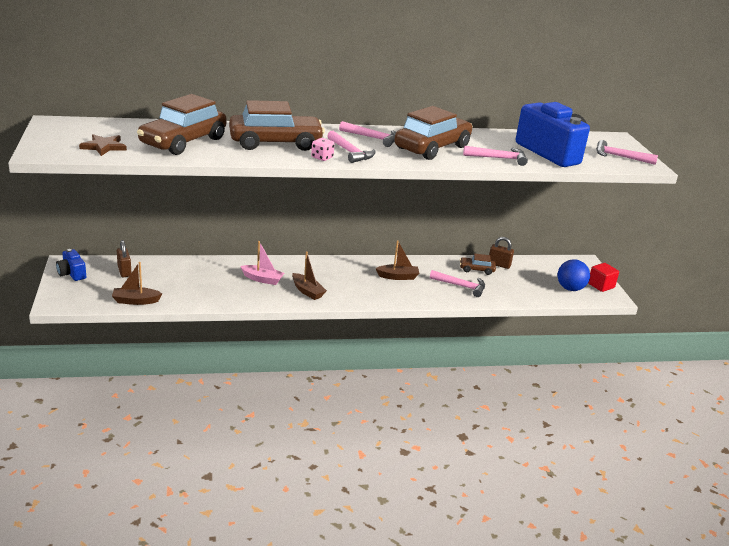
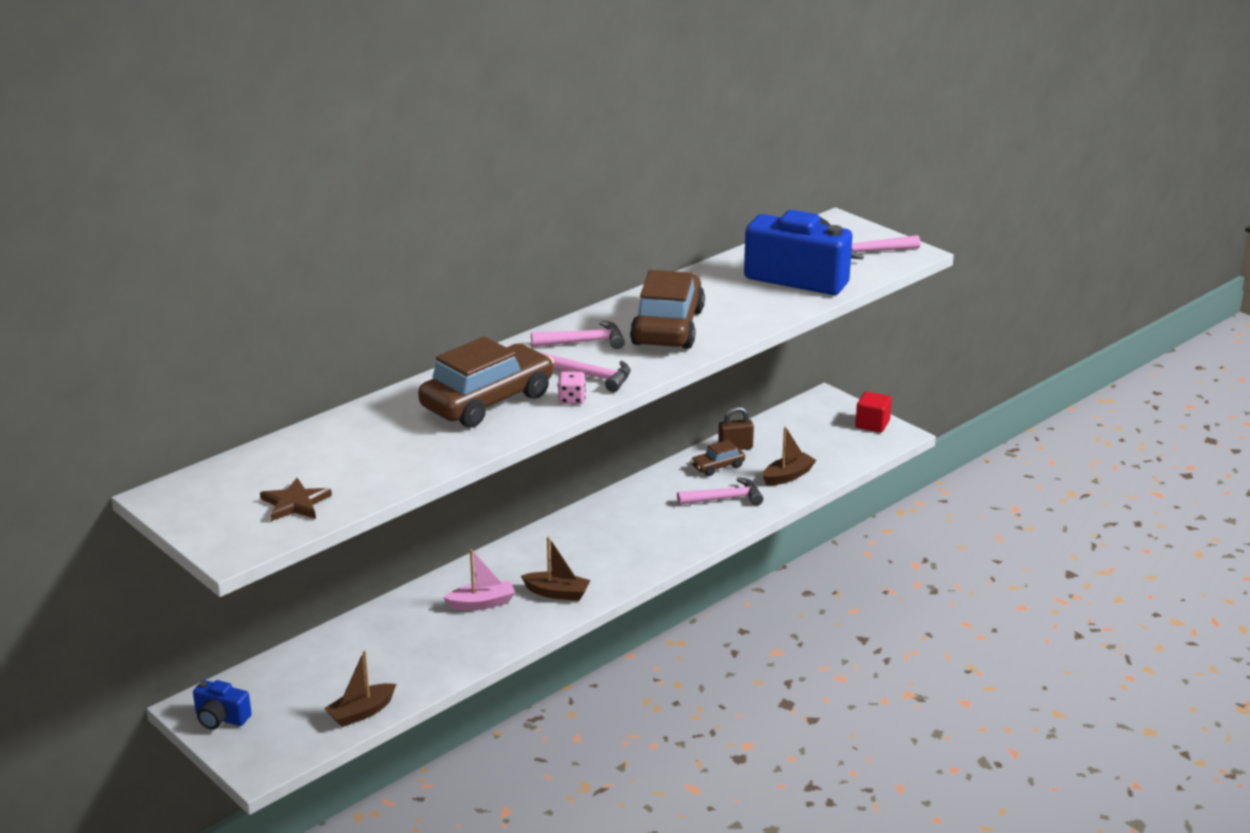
camera: 30 degrees left, 0 degrees up
brown padlock [117,240,132,277] -> none
brown car [137,94,227,155] -> none
brown boat [376,240,419,280] -> brown boat moved to [763,427,816,486]
pink hammer [463,146,528,166] -> none
blue ball [557,259,590,291] -> none

